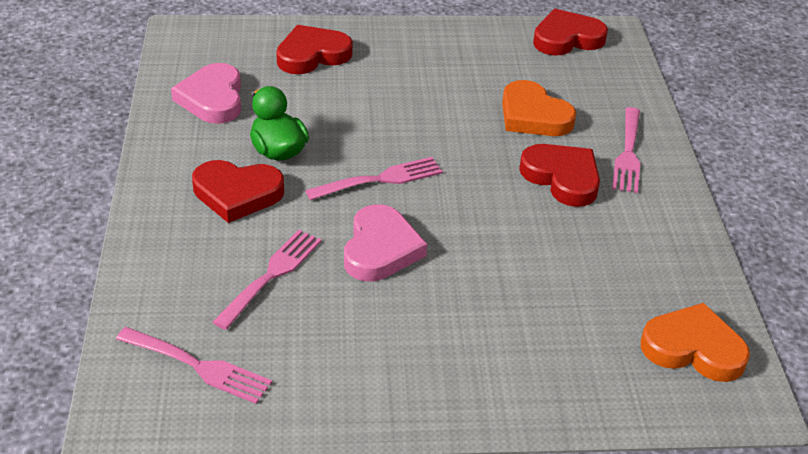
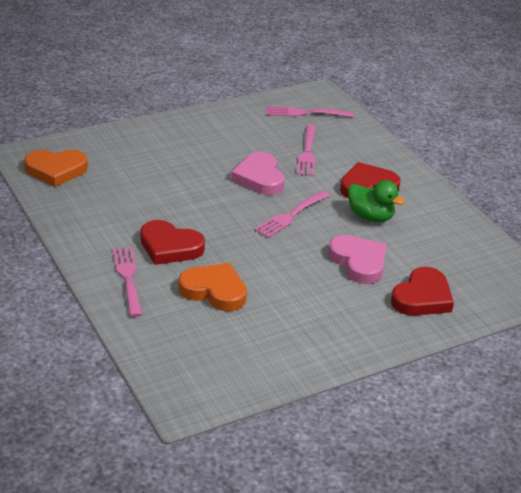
camera: 155 degrees right, 5 degrees down
pink heart [171,63,241,124] -> pink heart moved to [328,235,387,284]
red heart [533,9,608,55] -> none

